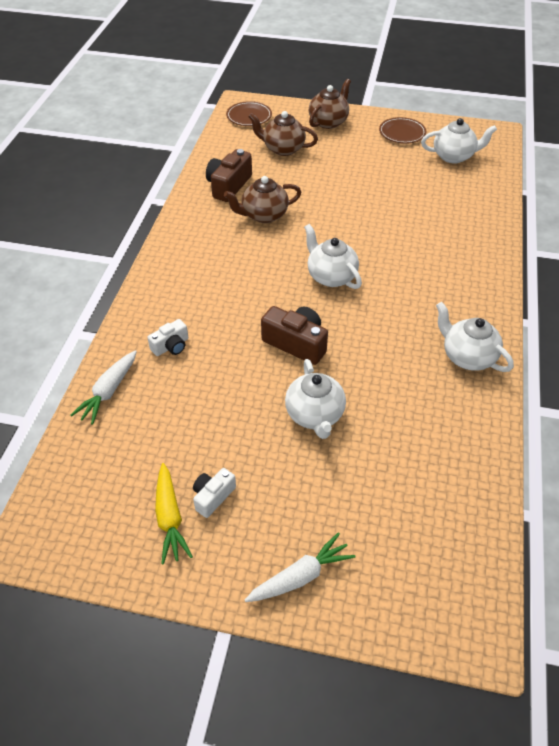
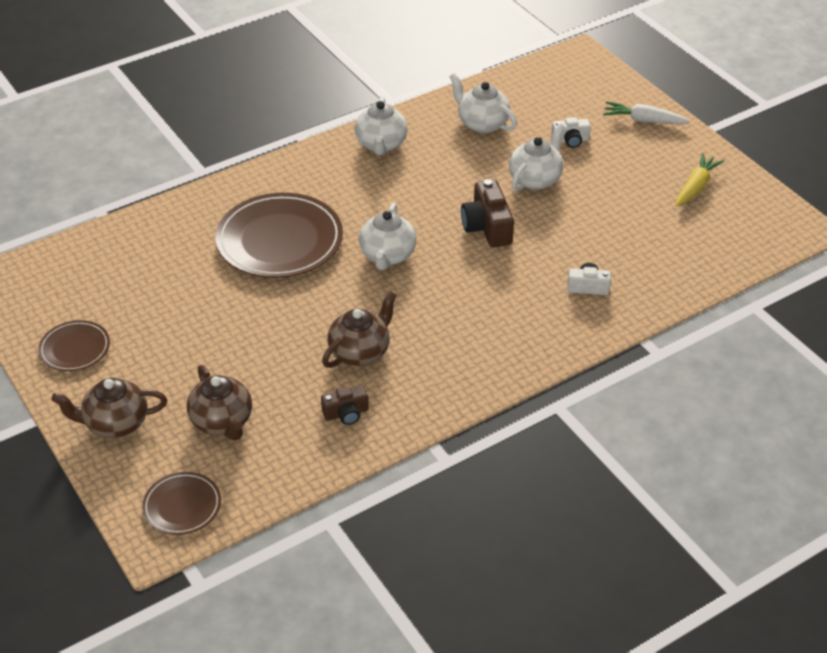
camera: 135 degrees left, 5 degrees down
white carrot [70,350,137,425] -> none
white camera [193,468,236,518] -> white camera moved to [551,117,591,148]
brown camera [206,149,252,202] -> brown camera [321,385,369,425], size x0.60
brown teapot [224,176,302,223] -> brown teapot turned 75 degrees counterclockwise [322,291,397,368]
white teapot [421,118,497,164] -> white teapot moved to [450,73,517,133]
none -> brown plate [215,193,343,278]

